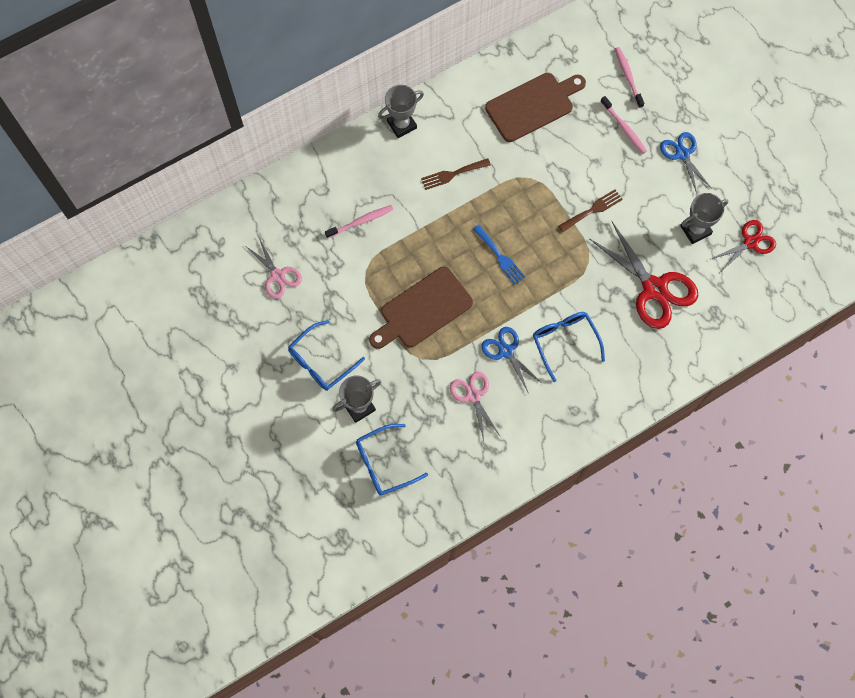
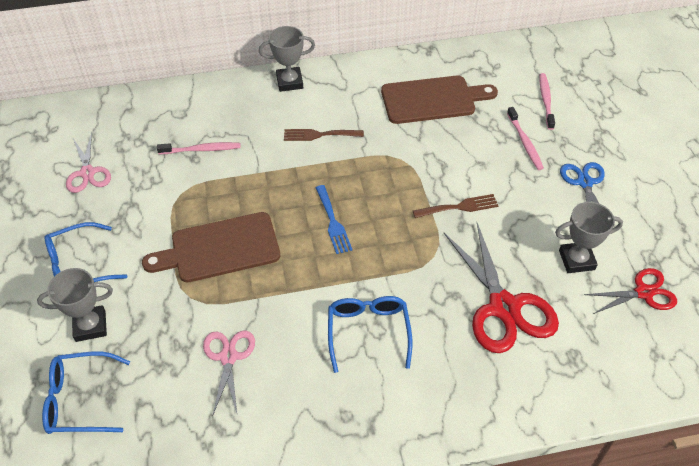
camera: 20 degrees right, 20 degrees down
blue scissors [481,327,543,394] -> none

